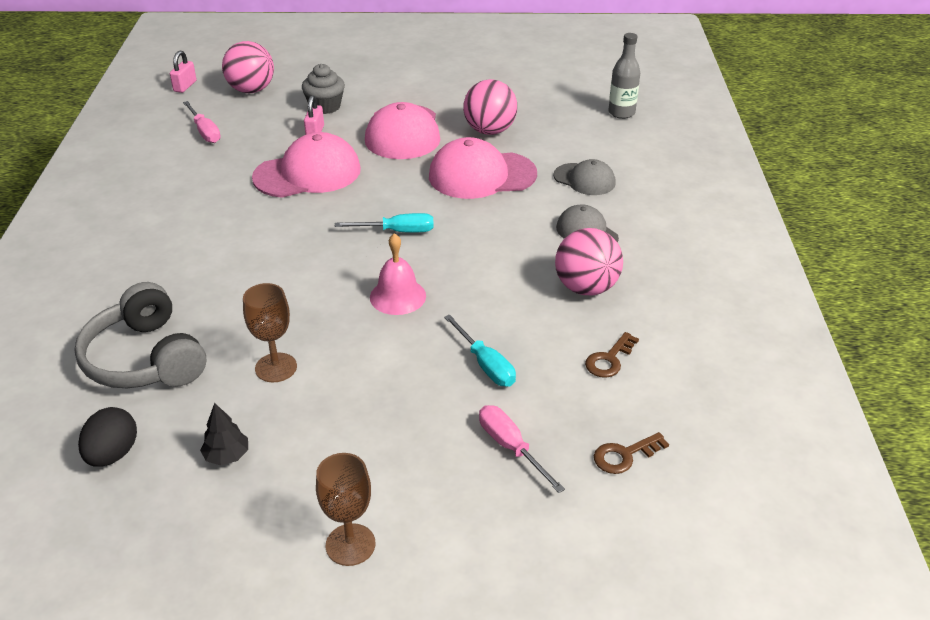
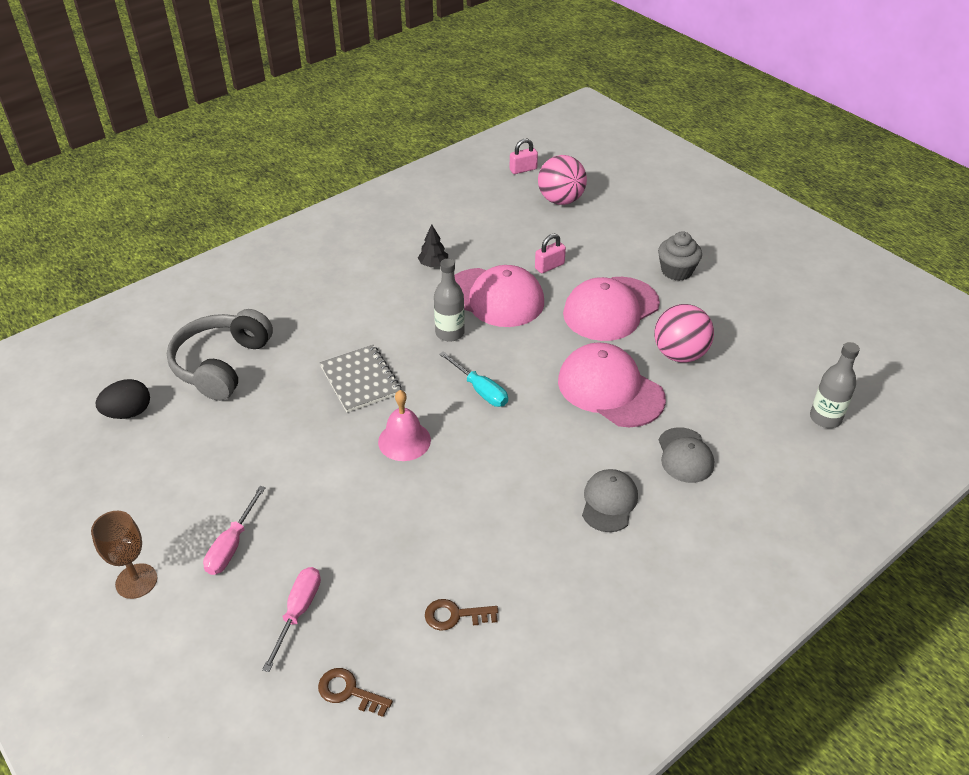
camera: 50 degrees right, 5 degrees up
pink screwdriver [183,101,221,143] -> pink screwdriver moved to [203,486,266,575]
black tree [200,403,248,465] -> black tree moved to [418,225,448,267]
brown goblet [243,283,297,382] -> none
grey cupcake [302,64,345,114] -> grey cupcake moved to [658,231,702,281]
turquoise screwdriver [444,314,516,387] -> none
pink ball [555,228,623,296] -> none
none -> grey notebook [320,345,402,413]
none -> grey bottle [434,259,465,342]

